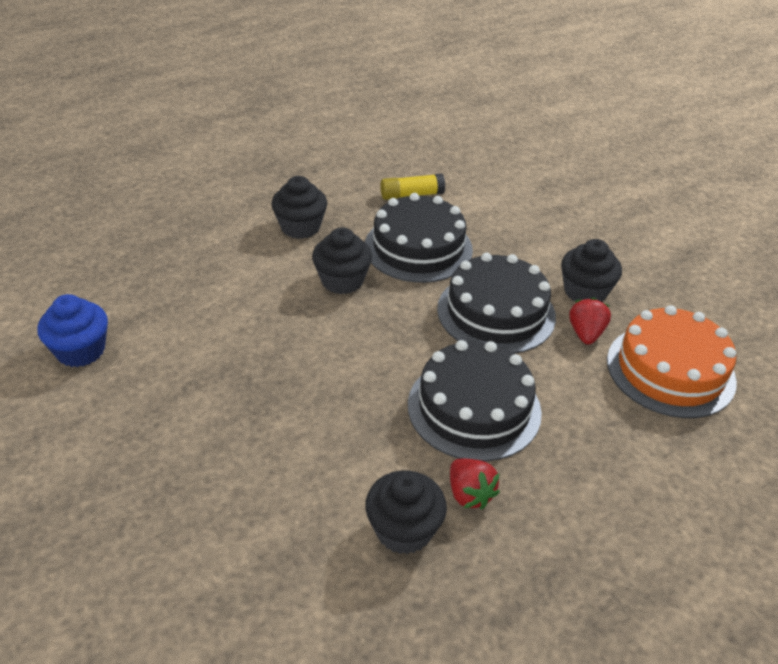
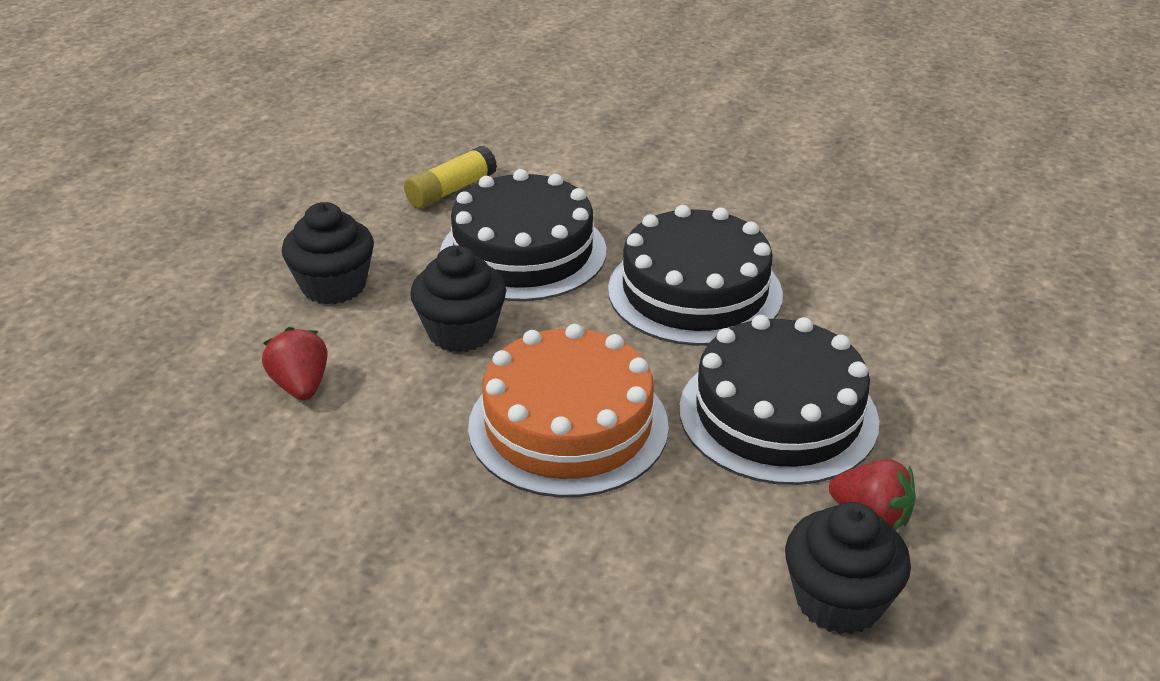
camera: 30 degrees left, 5 degrees down
blue cupcake [37,294,108,367] -> none
black cupcake [561,239,622,302] -> none
red strawberry [569,297,611,345] -> red strawberry moved to [262,327,328,400]
orange cake [607,305,737,418] -> orange cake moved to [468,324,669,497]

